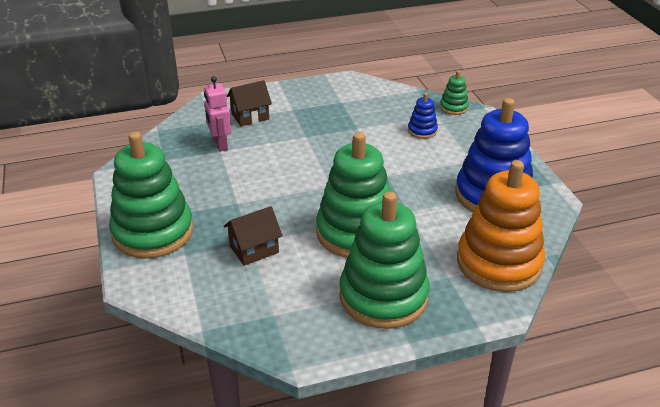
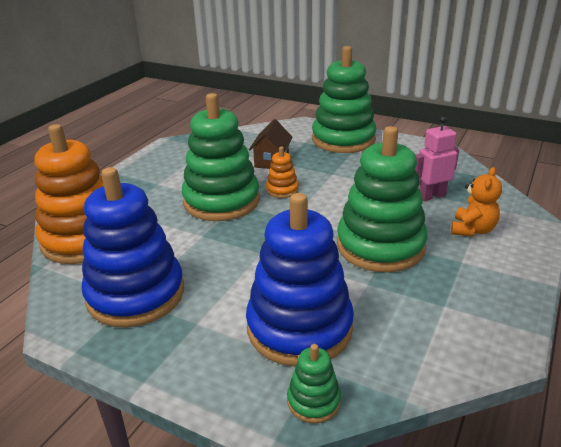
camera: 135 degrees right, 5 degrees down
pink robot [204,76,231,152] -> pink robot turned 45 degrees counterclockwise [415,116,459,201]
brown house [227,80,272,126] -> orange teddy bear [451,167,502,236]
green stacking toy [339,192,430,329] -> green stacking toy moved to [337,126,428,272]
blue stacking toy [408,93,438,139] -> blue stacking toy [246,193,354,367], size x2.28
none -> orange stacking toy [266,147,299,198]

